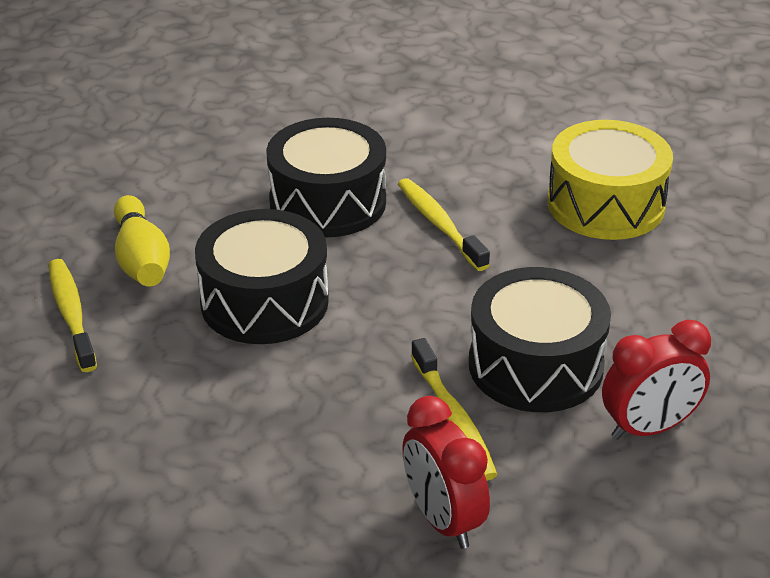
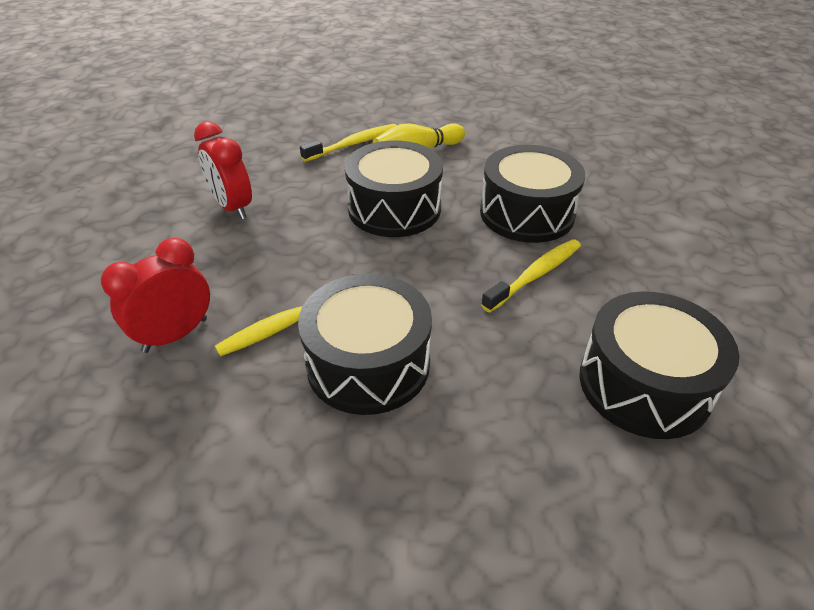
camera: 75 degrees right, 5 degrees up
yellow drum [547,120,673,240] -> black drum [579,291,739,439]
red clock [602,320,711,440] -> red clock moved to [194,121,252,219]

